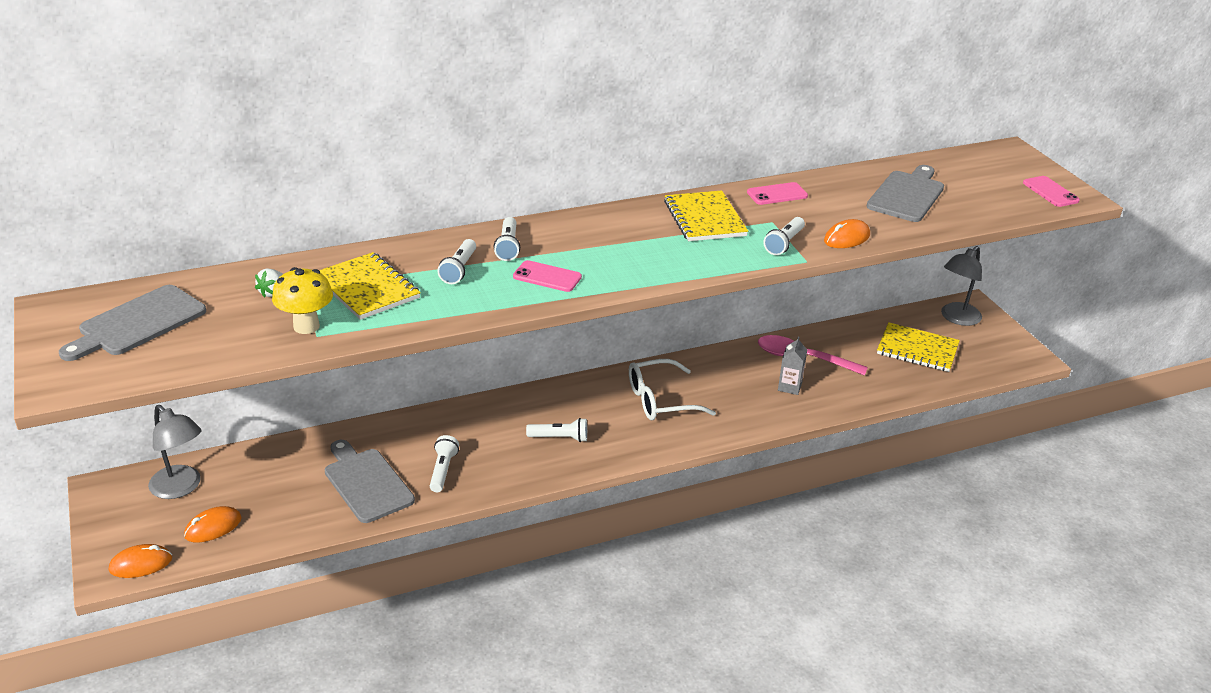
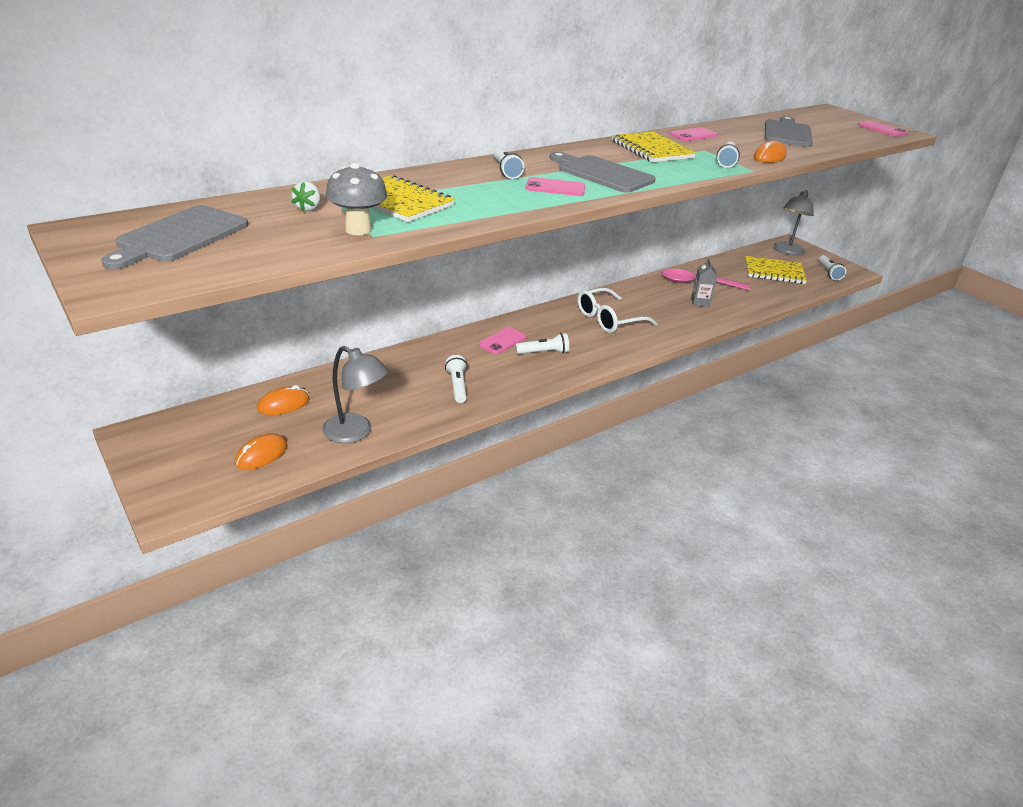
camera: 15 degrees left, 0 degrees up
orange mouse [109,544,172,578] -> orange mouse moved to [257,385,310,415]
grey lamp [148,405,202,499] -> grey lamp moved to [322,346,388,443]
yellow mushroom [272,267,333,334] -> grey mushroom [326,163,387,235]
grey cutting board [325,440,415,523] -> grey cutting board moved to [549,152,656,193]
white flashlight [437,239,476,284] -> white flashlight moved to [818,255,846,280]
none -> pink phone [479,327,527,354]

